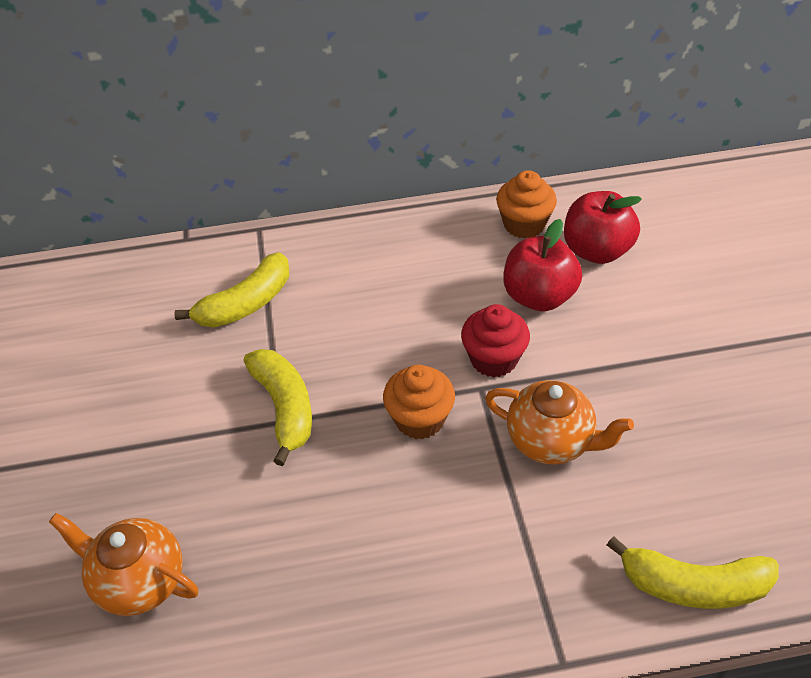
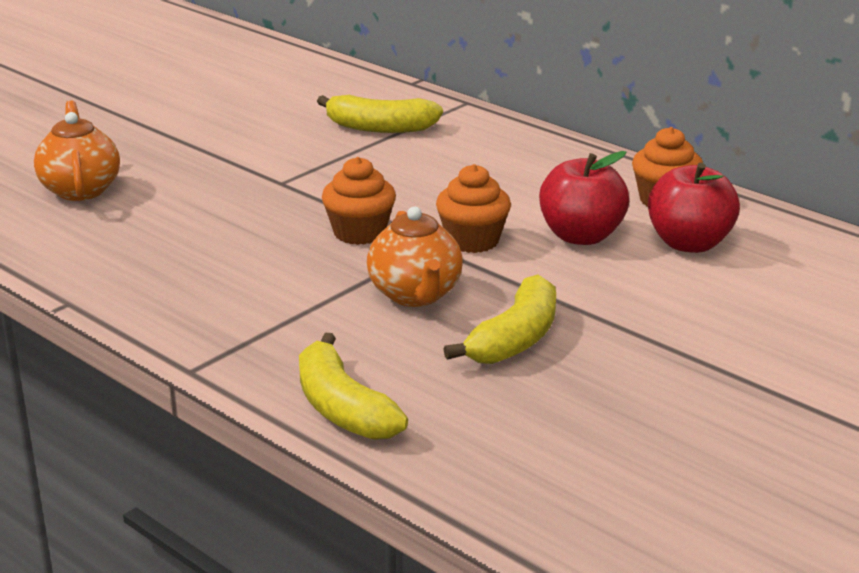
camera: 50 degrees right, 20 degrees down
yellow banana [244,349,312,466] -> yellow banana moved to [444,275,556,364]
red cupcake [461,304,530,377] -> orange cupcake [436,164,511,253]

